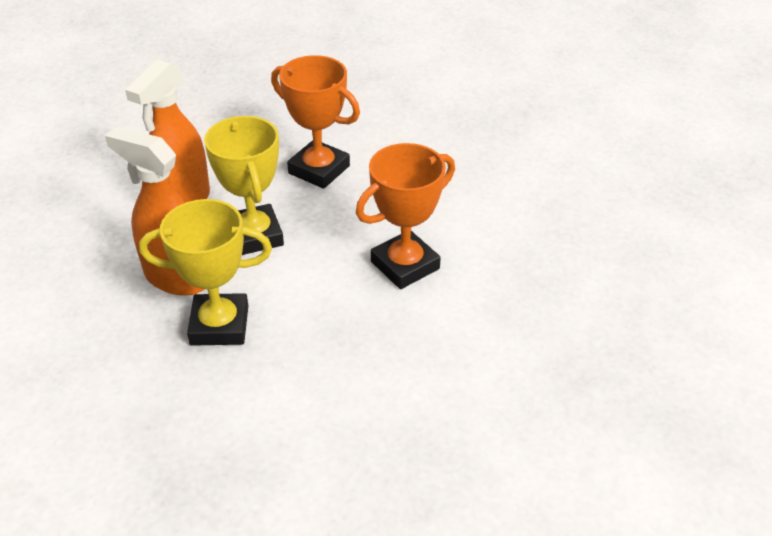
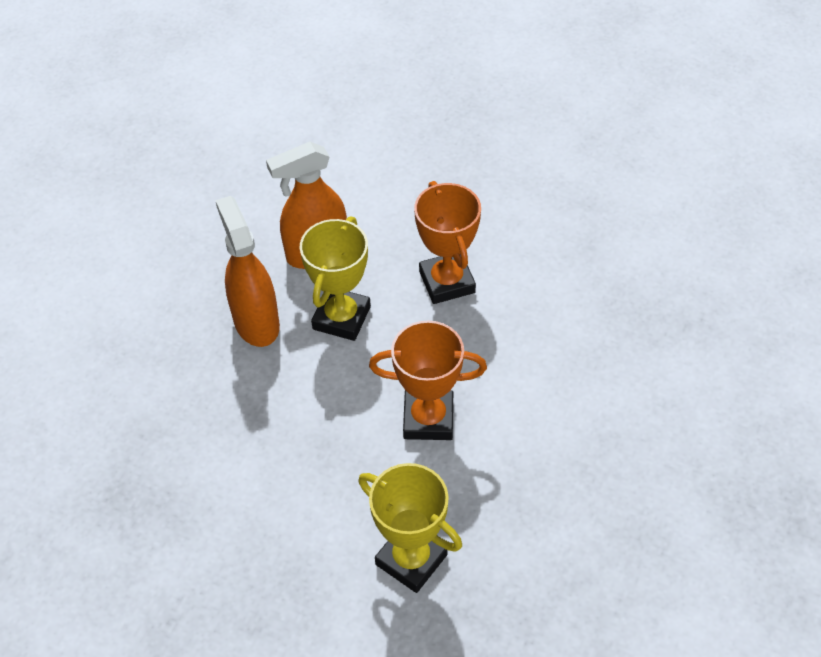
camera: 40 degrees right, 10 degrees up
yellow trophy [139,199,272,346] -> yellow trophy moved to [358,463,462,593]

